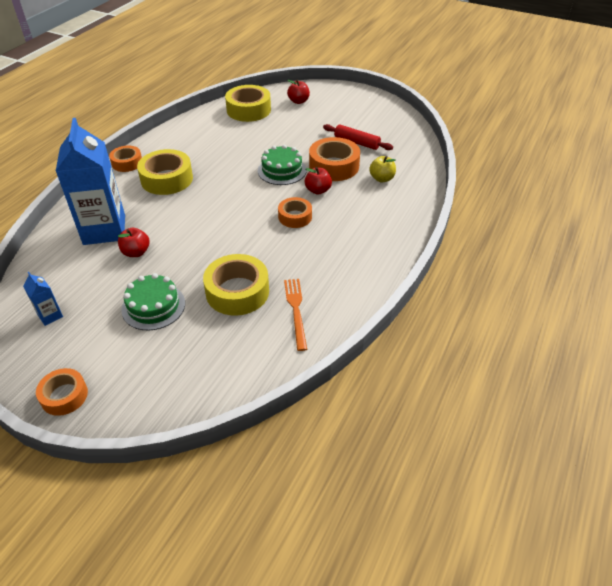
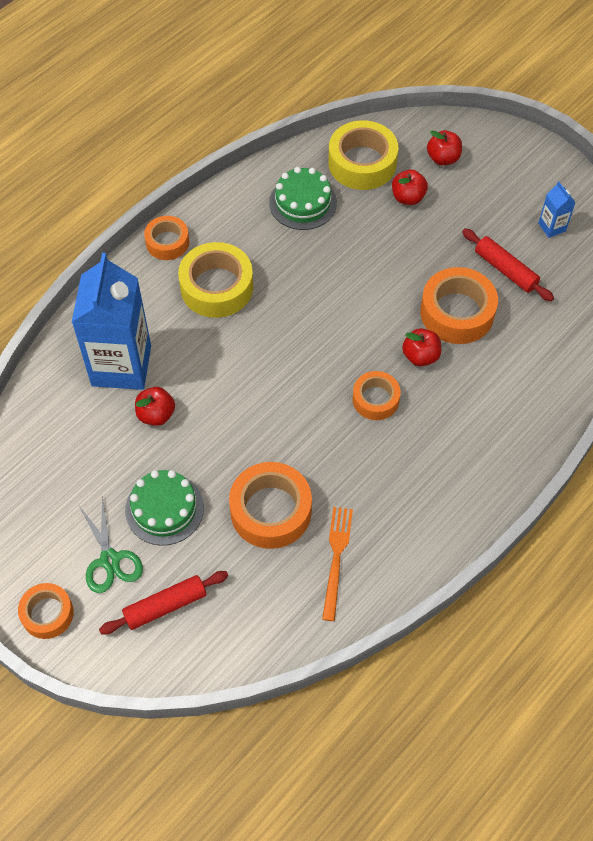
camera: 15 degrees right, 15 degrees up
blue carton [23,272,63,326] -> blue carton moved to [538,181,576,238]
yellow tape [203,254,269,316] -> orange tape [229,462,312,549]
green cake [258,145,307,185] -> green cake moved to [269,167,337,230]
yellow apple [369,156,396,182] -> none
none -> green scissors [79,497,143,593]
none -> red rolling pin [99,571,228,635]
none -> red apple [392,169,428,205]

